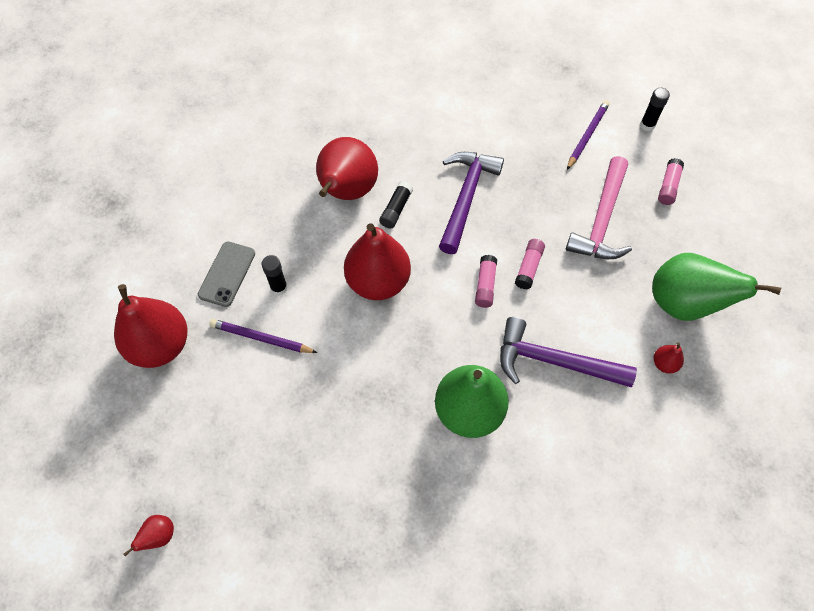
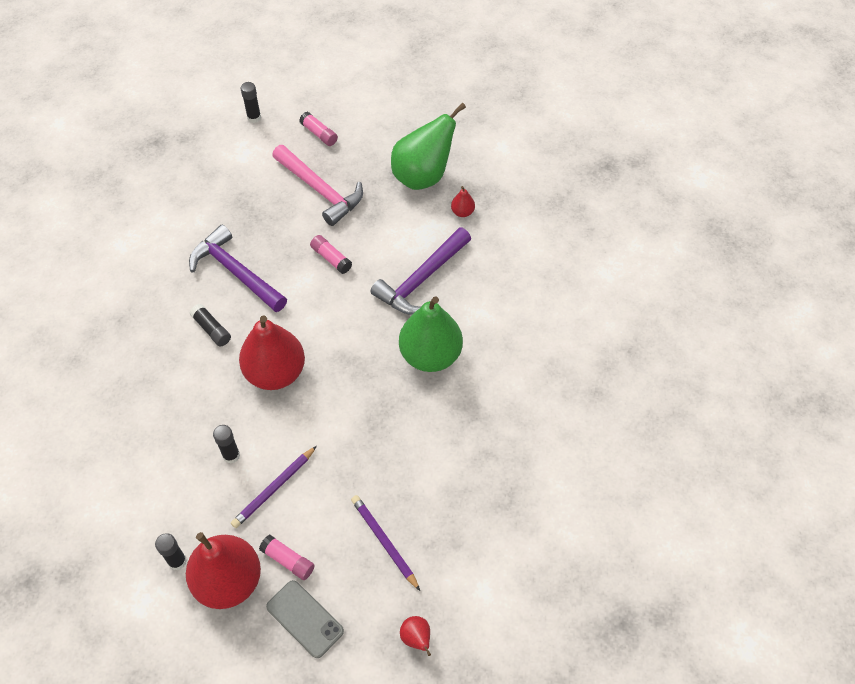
camera: 65 degrees left, 5 degrees down
grey phone [198,242,255,307] -> grey phone moved to [266,580,344,658]
red pear [316,137,378,200] -> none
pink glue stick [475,255,497,308] -> pink glue stick moved to [259,535,315,580]
purple pencil [567,100,610,170] -> purple pencil moved to [351,495,420,591]
none -> black glue stick [155,533,187,570]

